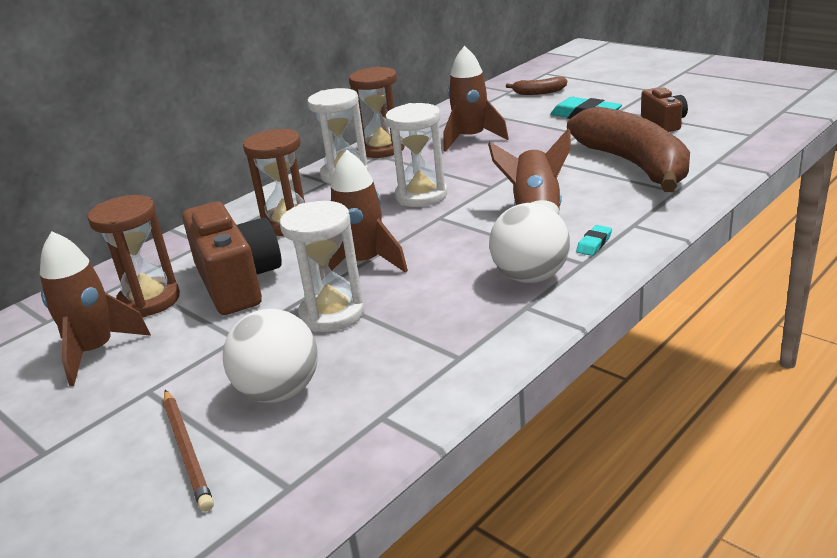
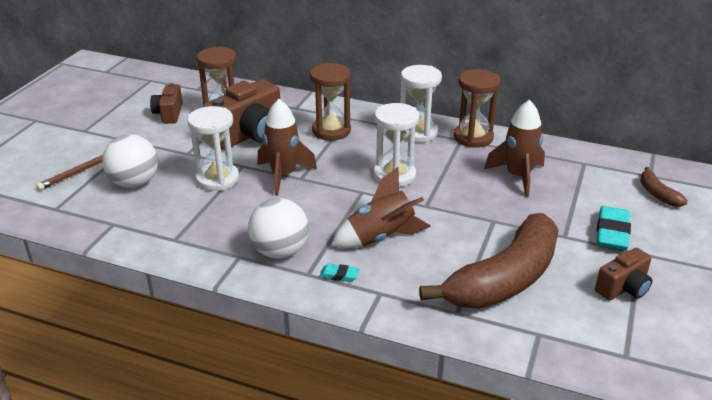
camera: 65 degrees right, 5 degrees up
brown rocket [40,231,151,386] -> brown camera [150,83,183,124]

